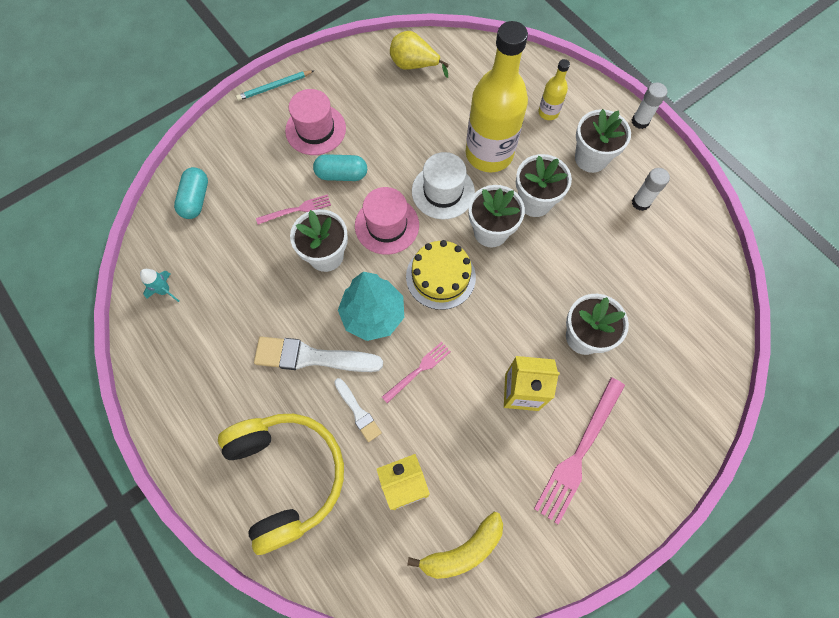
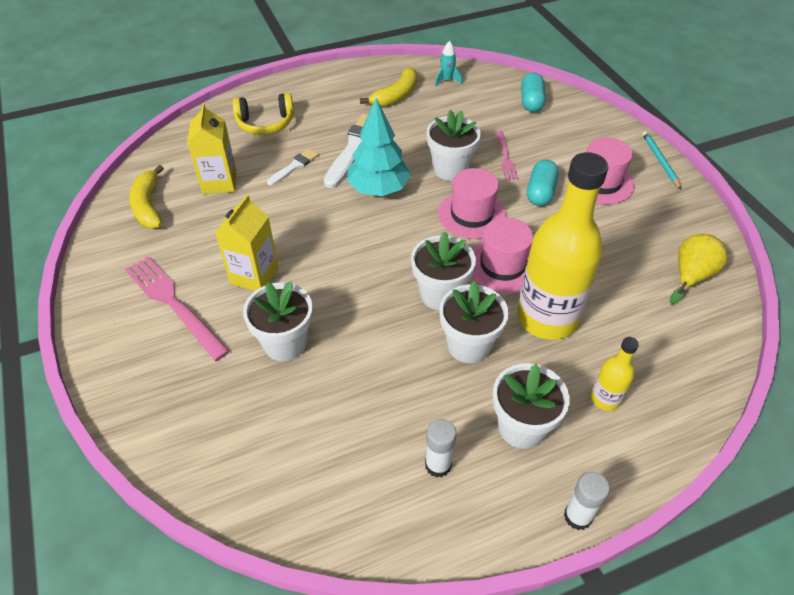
camera: 105 degrees right, 20 degrees down
turquoise capsule [174,167,208,219] -> turquoise capsule turned 75 degrees clockwise [521,73,546,112]
yellow headphones [218,414,344,555] -> yellow headphones [232,93,294,135], size x0.61
white brush [334,378,382,442] -> white brush turned 150 degrees clockwise [267,148,318,186]
pink fork [382,342,451,403] -> none
yellow cake [406,240,476,310] -> none
white hat [412,152,475,220] -> pink hat [472,217,533,293]
none -> yellow banana [360,67,417,107]

